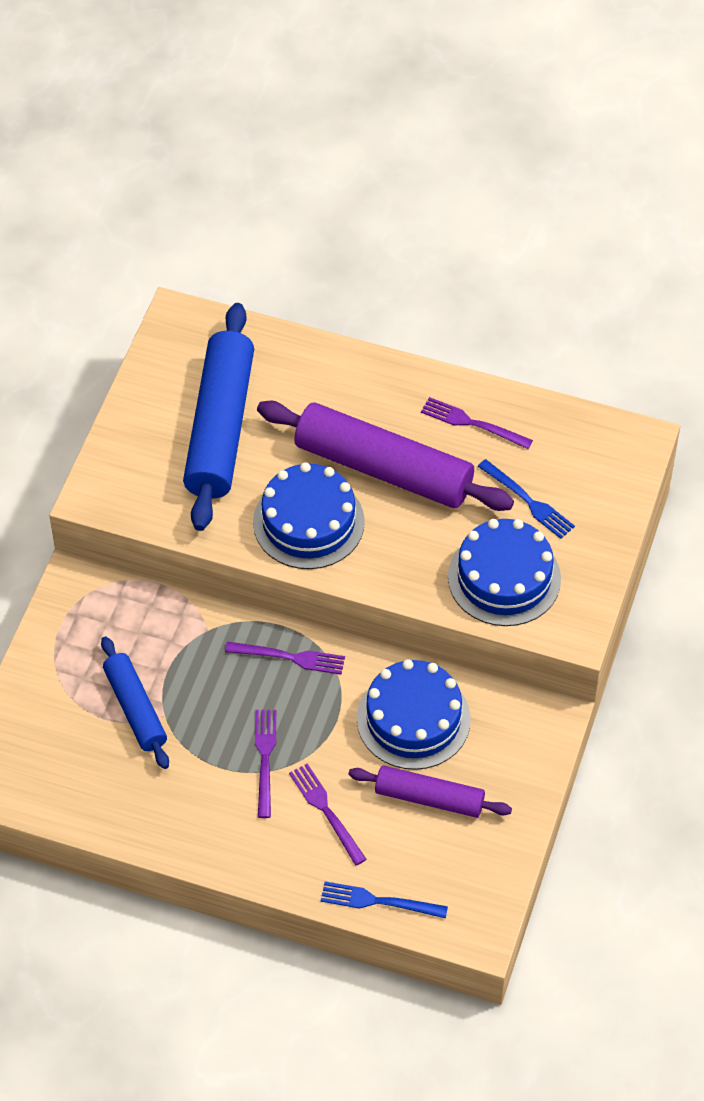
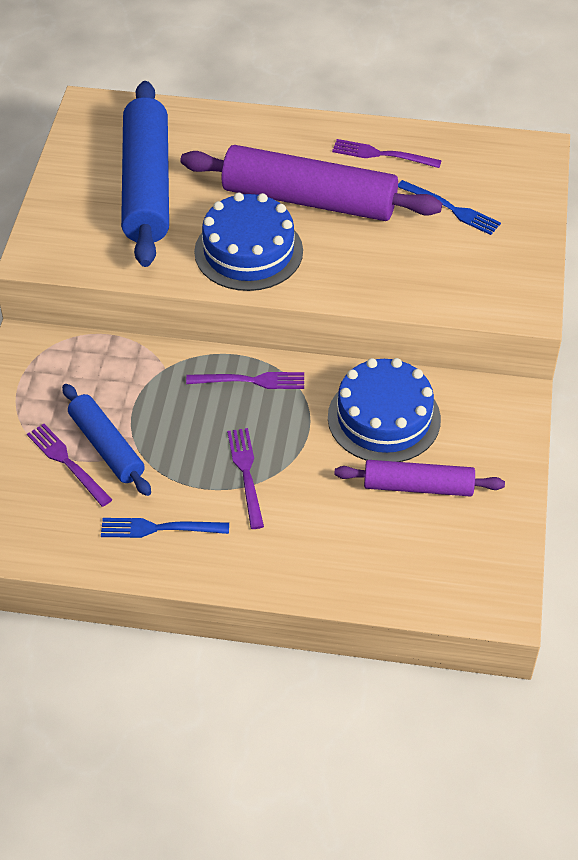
camera: 10 degrees left, 5 degrees down
purple fork [289,764,367,866] -> purple fork moved to [27,424,113,507]
blue fork [321,881,448,918] -> blue fork moved to [101,518,229,538]
blue cake [448,519,561,626] -> none

